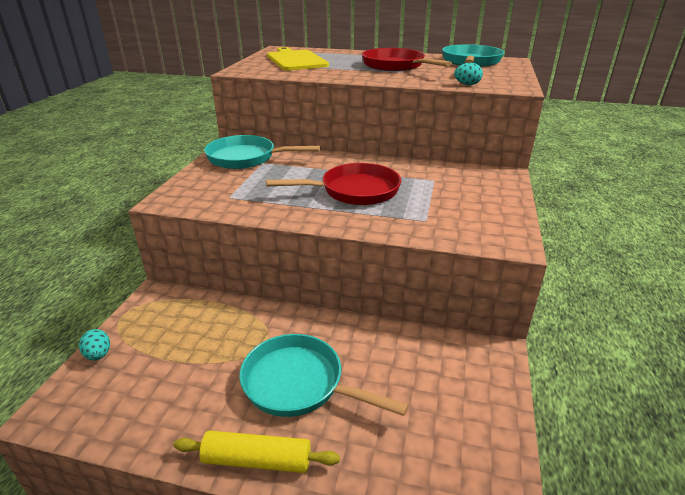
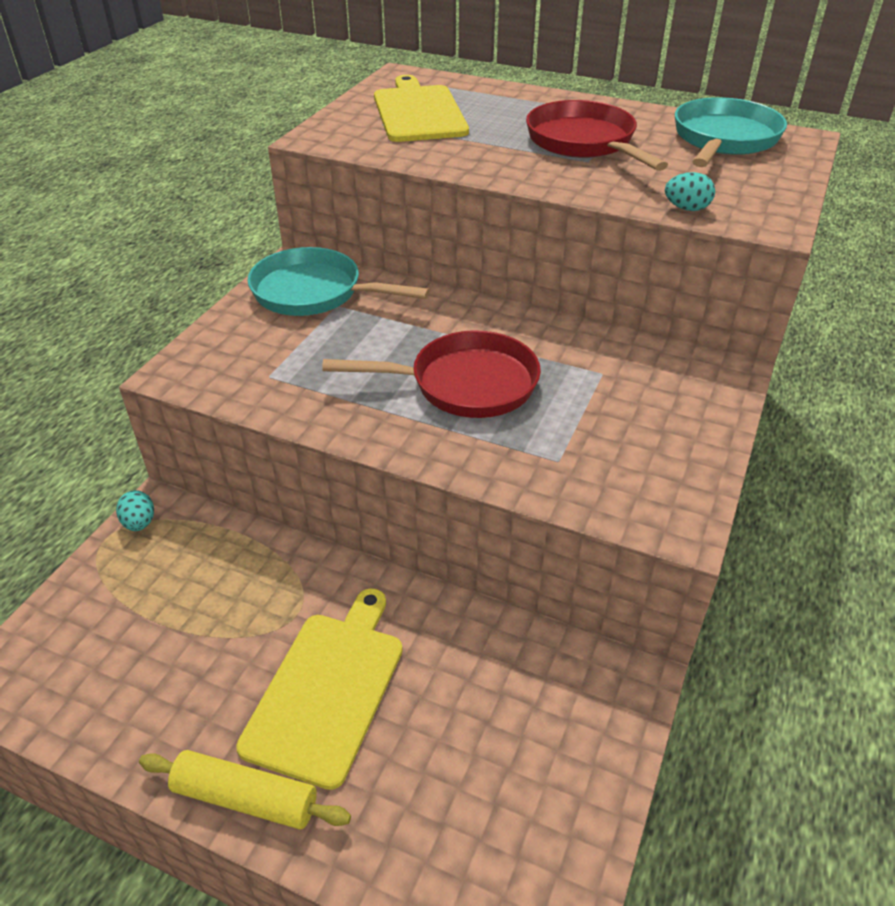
camera: 10 degrees right, 10 degrees up
turquoise egg [79,329,110,360] -> turquoise egg moved to [116,490,154,531]
turquoise pan [239,334,409,417] -> yellow cutting board [236,588,403,790]

